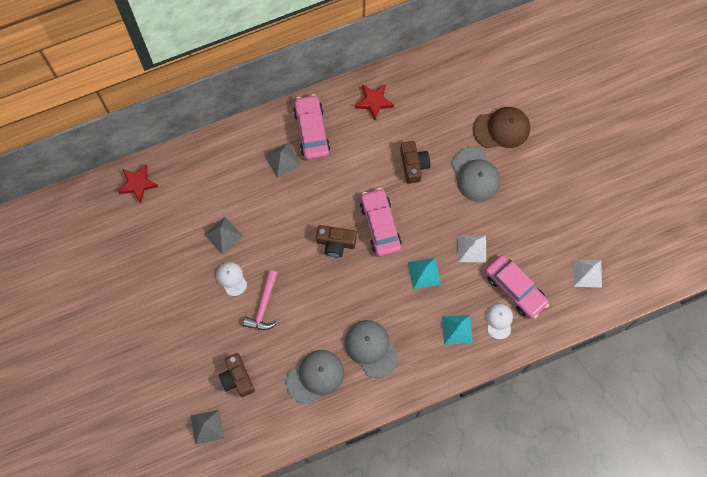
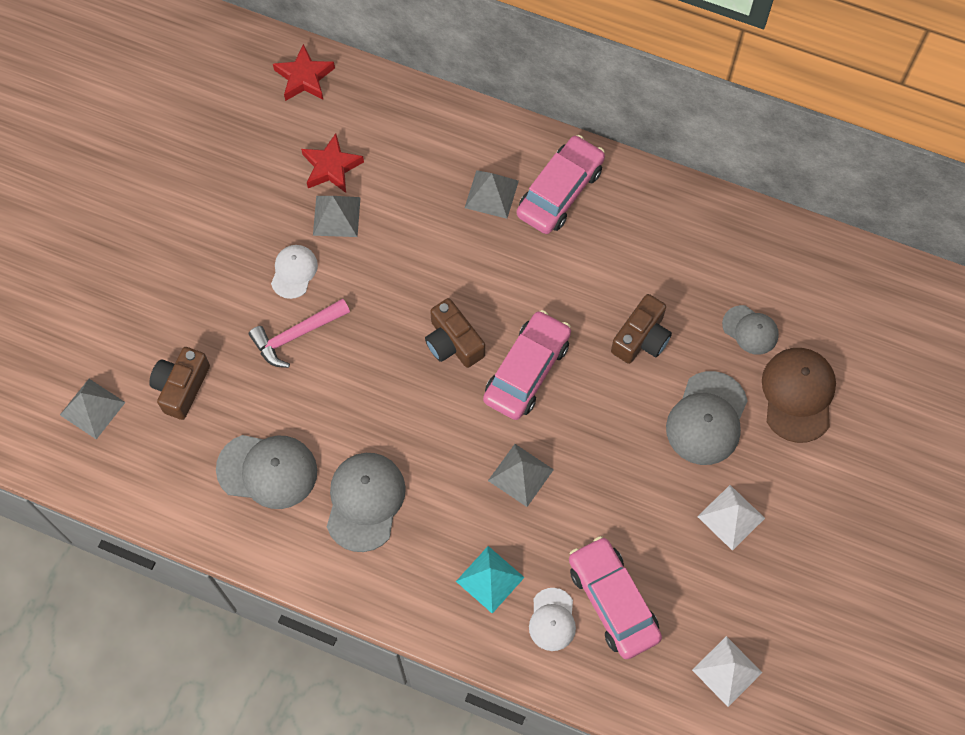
camera: 45 degrees right, 5 degrees down
red star [355,84,394,120] -> red star moved to [301,133,364,193]
turquoise pyramid [408,258,441,289] -> grey pyramid [488,444,554,507]
white pyramid [458,235,486,263] -> white pyramid moved to [697,485,765,551]
brown cap [473,107,530,148] -> brown cap turned 120 degrees counterclockwise [762,348,836,443]
pink car [485,255,549,319] -> pink car turned 150 degrees clockwise [569,536,662,659]
white cap [486,303,513,339] -> white cap turned 135 degrees clockwise [529,588,576,651]
none -> grey cap [722,305,779,355]

